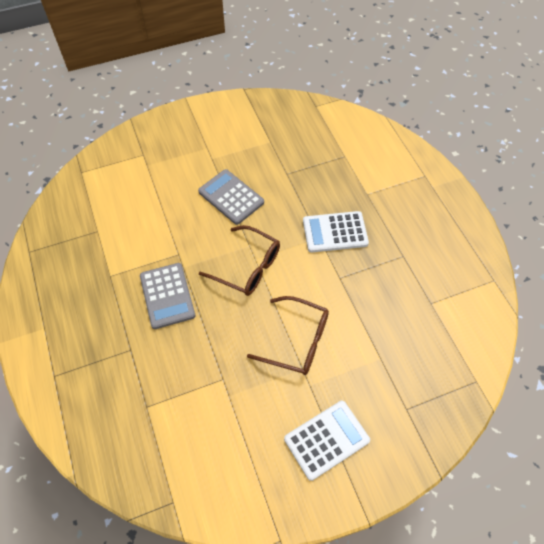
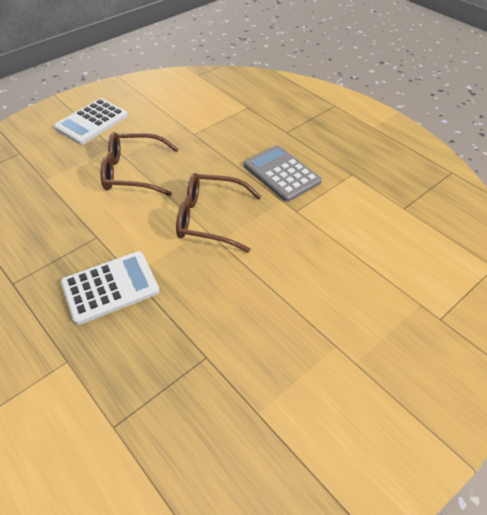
camera: 160 degrees right, 10 degrees down
grey calculator [198,169,264,225] -> none

